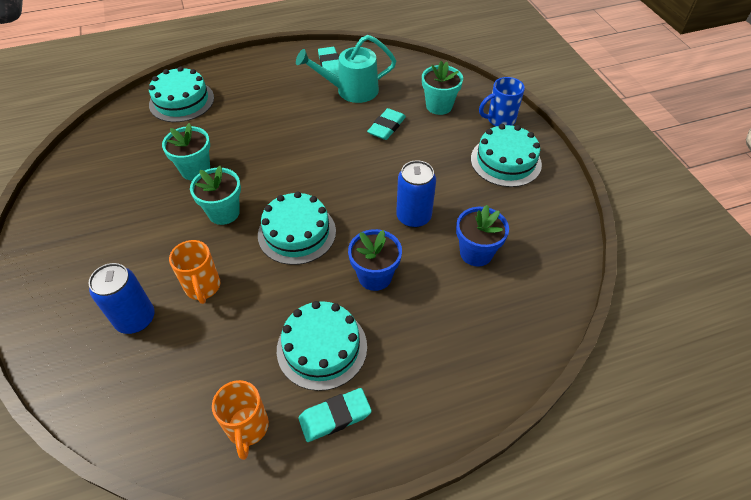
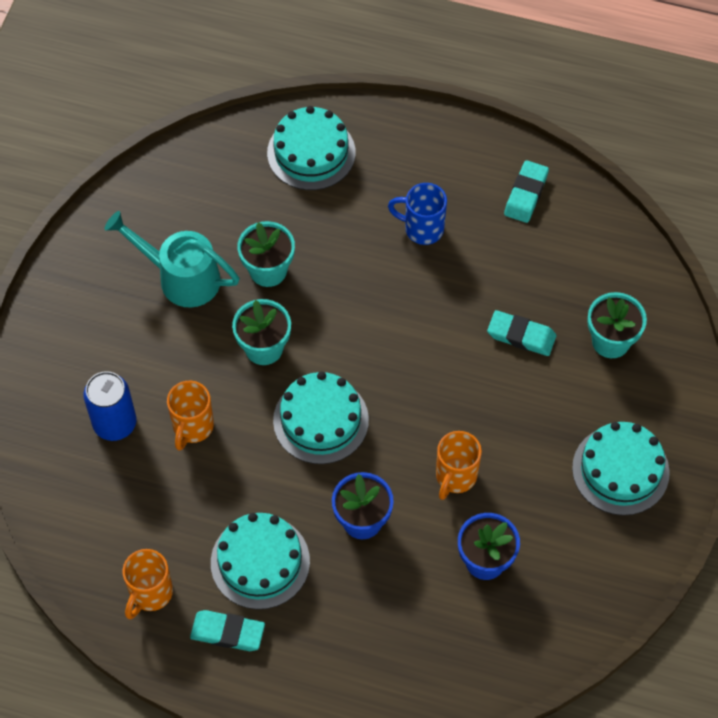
camera: 35 degrees right, 10 degrees up
turquoise watering can [296,35,396,103] -> turquoise watering can moved to [104,211,240,307]
turquoise eraser [367,108,406,140] -> turquoise eraser turned 45 degrees clockwise [487,310,556,356]
blue can [396,160,436,228] -> orange mug [436,431,482,500]
blue mug [479,77,525,126] -> blue mug moved to [388,183,447,245]

